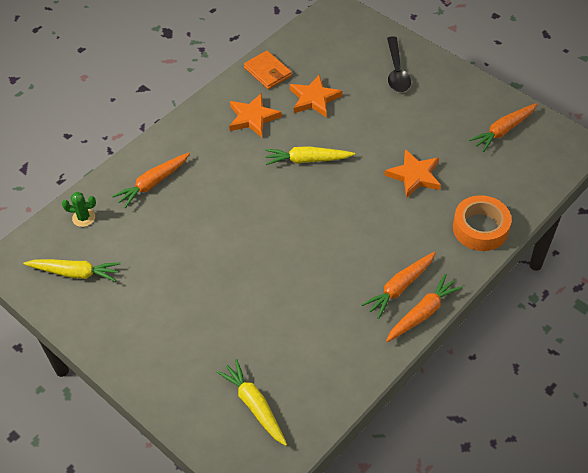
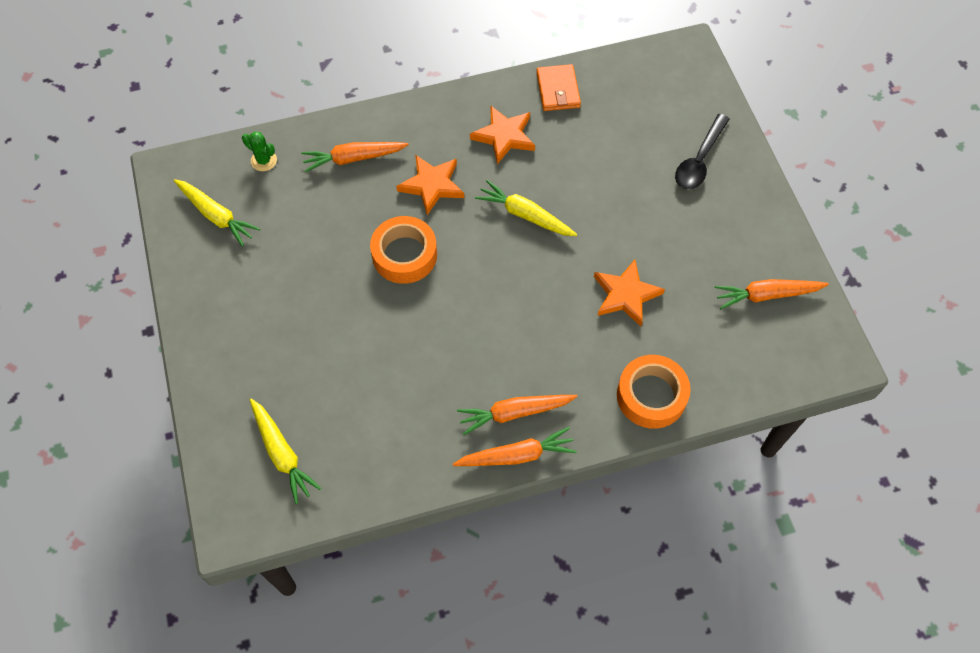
camera: 30 degrees right, 10 degrees up
yellow carrot [217,359,287,446] -> yellow carrot turned 150 degrees clockwise [250,399,321,504]
orange star [290,74,342,118] -> orange star moved to [396,155,464,215]
none -> orange tape [370,216,437,284]

